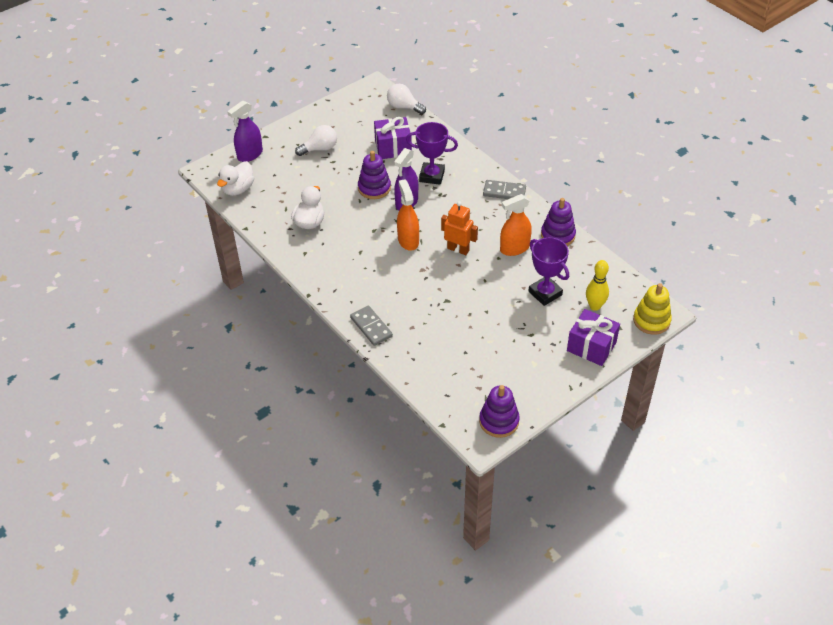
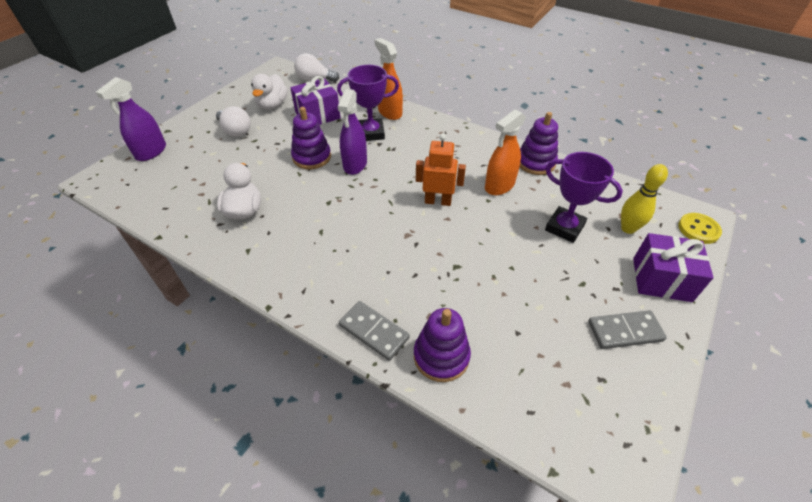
camera: 20 degrees left, 0 degrees up
white duck [217,161,254,196] -> white duck moved to [251,74,288,109]
white light bulb [295,125,337,156] -> white light bulb turned 90 degrees clockwise [216,106,251,137]
orange spray bottle [397,179,419,251] -> orange spray bottle moved to [375,38,403,120]
purple stacking toy [479,385,520,438] -> purple stacking toy moved to [414,308,471,382]
grey domino [483,180,526,199] -> grey domino moved to [588,310,667,349]
yellow stacking toy [633,283,672,335] -> yellow button [678,213,722,244]

